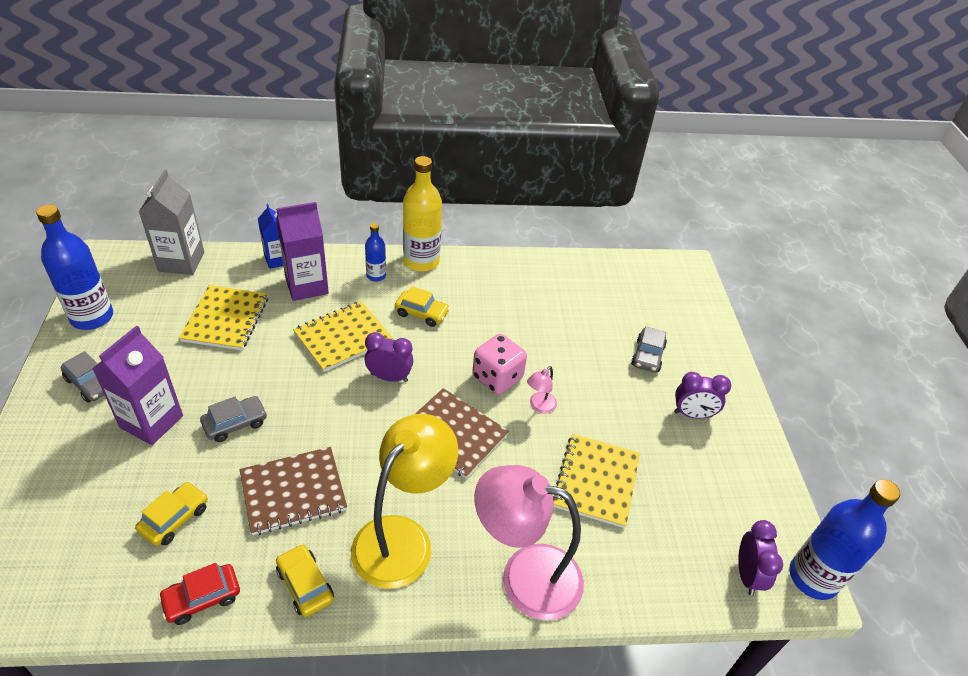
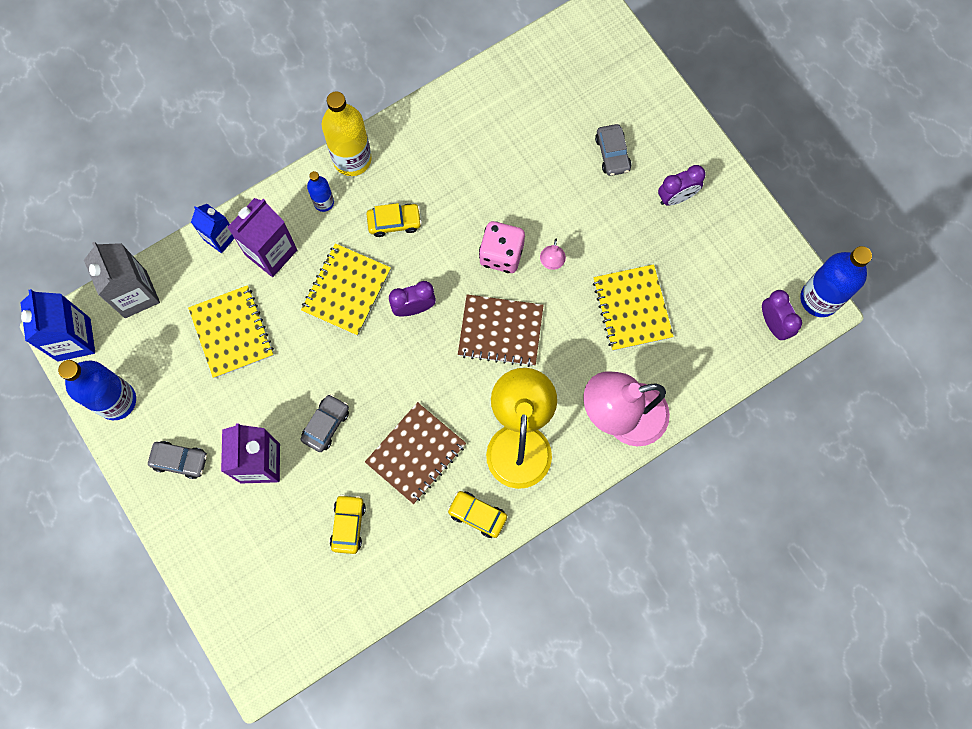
camera: 25 degrees left, 30 degrees up
red car [158,563,240,625] -> none
none -> blue carton [20,289,95,361]

